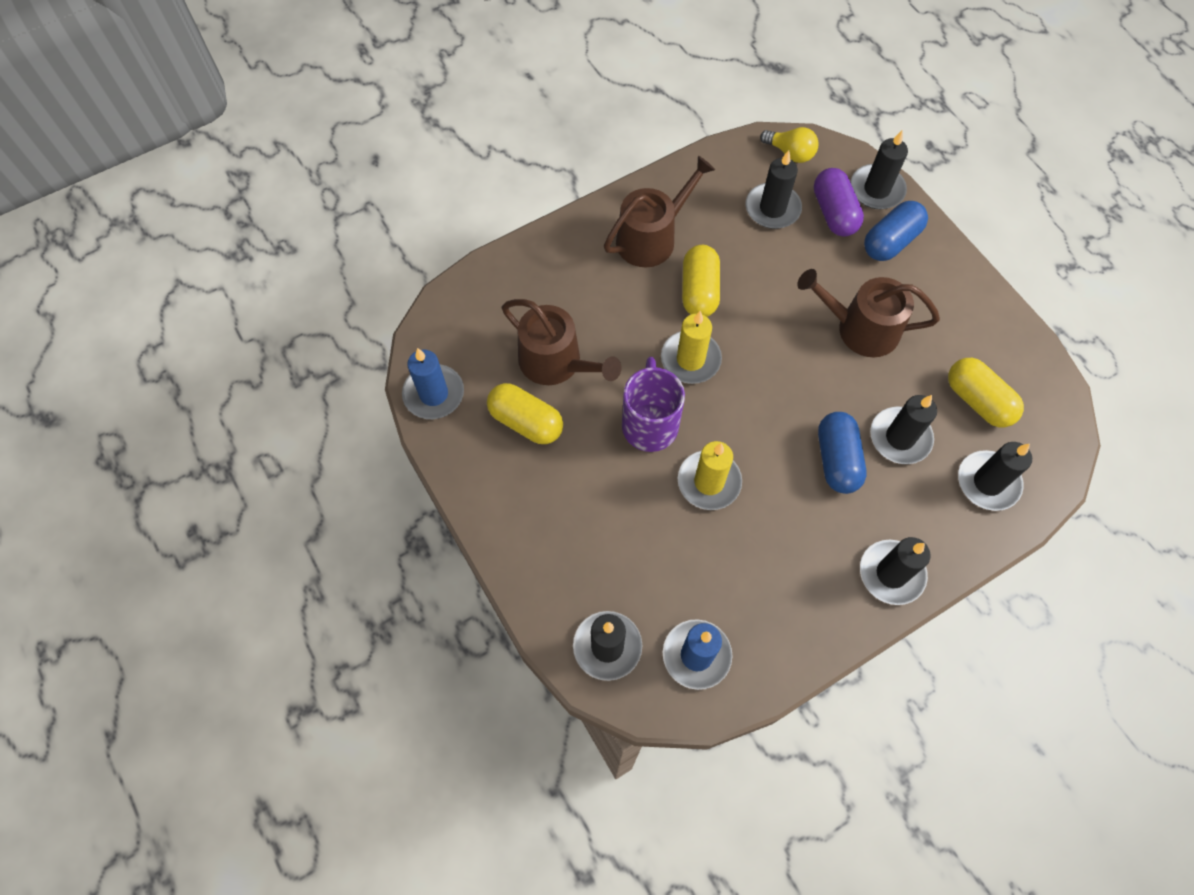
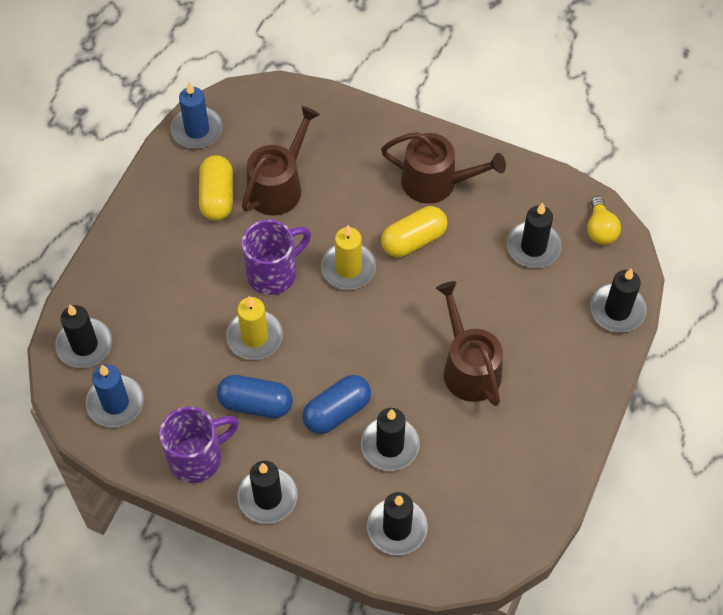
camera: 55 degrees right, 5 degrees down
brown watering can [502,299,621,385] -> brown watering can turned 150 degrees counterclockwise [242,106,320,215]
purple capsule [814,168,864,237] -> none
blue capsule [864,201,928,261] -> blue capsule moved to [217,375,293,418]
yellow capsule [948,358,1024,427] -> none
none -> purple mug [159,407,239,483]

